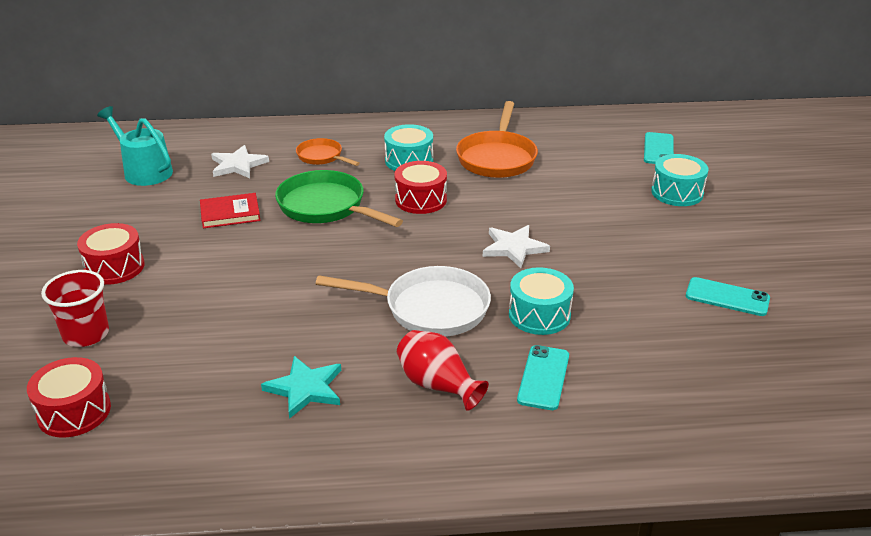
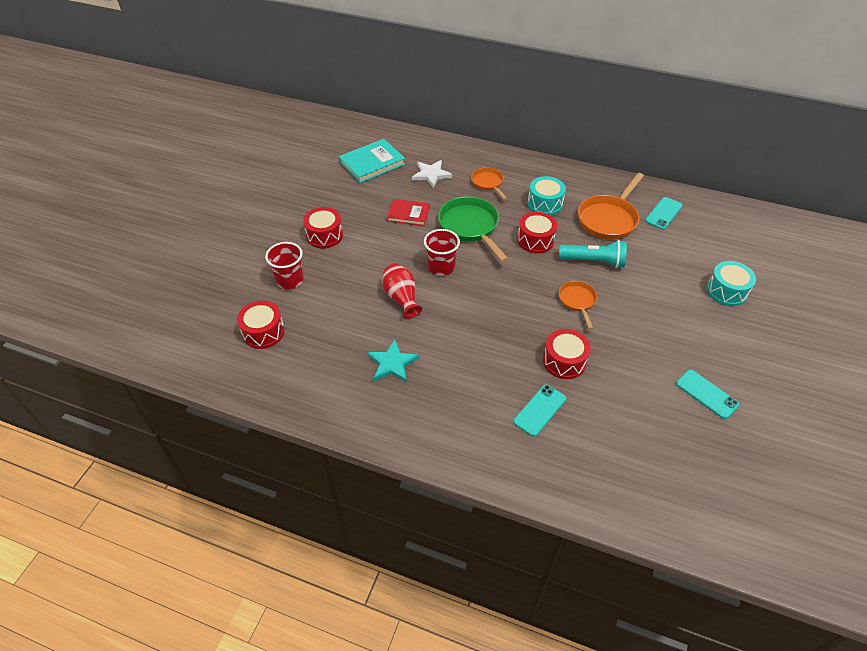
camera: 25 degrees right, 15 degrees up
turquoise watering can [97,106,173,186] -> turquoise book [339,139,405,183]
white pan [316,266,491,337] -> none
red vase [397,330,489,411] -> red vase moved to [382,263,422,319]
white star [483,225,550,268] -> orange pan [559,281,597,329]
turquoise drum [509,267,574,335] -> red drum [543,329,591,379]
turquoise phone [644,132,674,164] -> turquoise phone moved to [645,197,683,230]
none -> red cup [424,229,460,276]
none -> turquoise flashlight [559,240,627,268]

